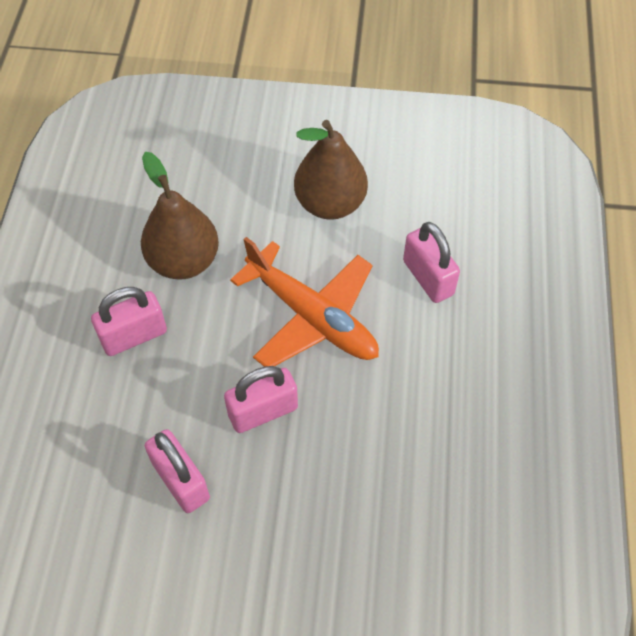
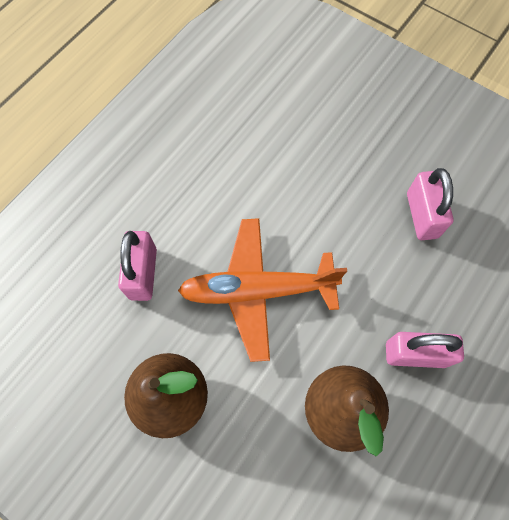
camera: 150 degrees left, 10 degrees up
pink padlock [224,366,298,433] -> none
orange plane [230,237,379,367] -> orange plane turned 75 degrees counterclockwise [178,218,347,362]

